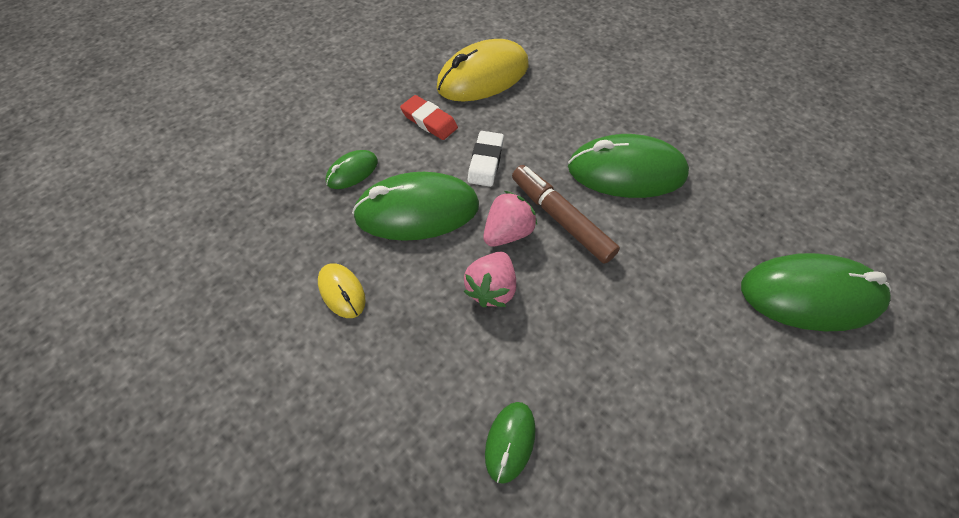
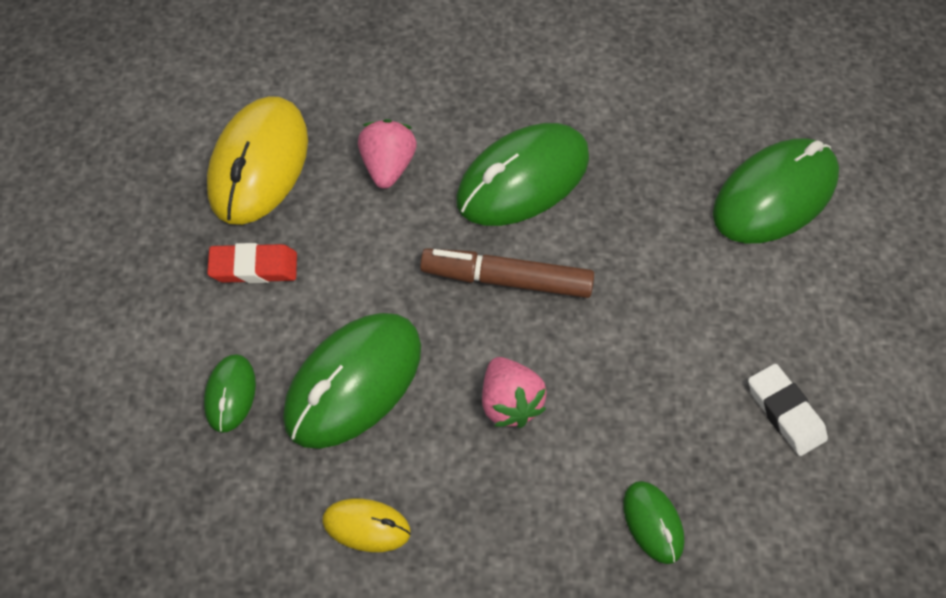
camera: 45 degrees left, 0 degrees up
white eraser [468,131,504,187] -> white eraser moved to [748,364,828,456]
pink strawberry [483,191,537,247] -> pink strawberry moved to [358,119,417,189]

